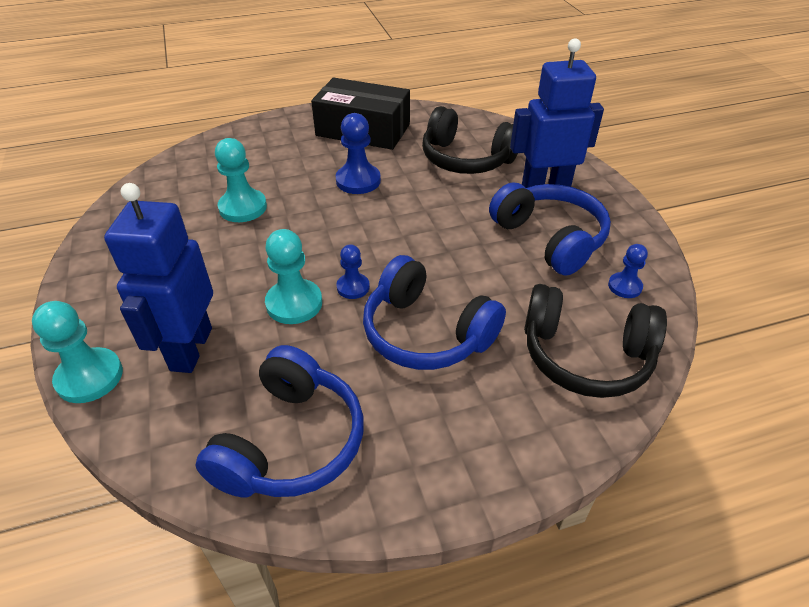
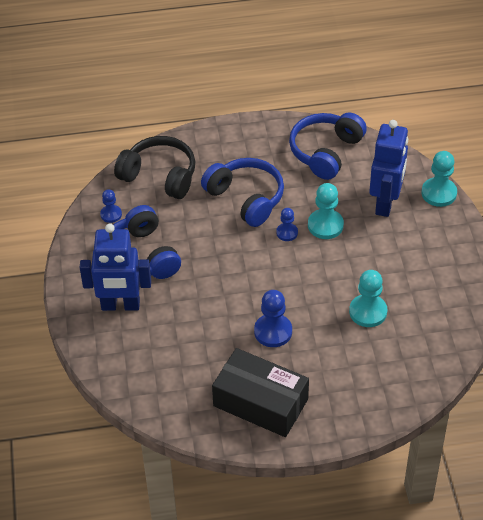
camera: 170 degrees left, 5 degrees up
black headphones [422,106,518,174] -> none

